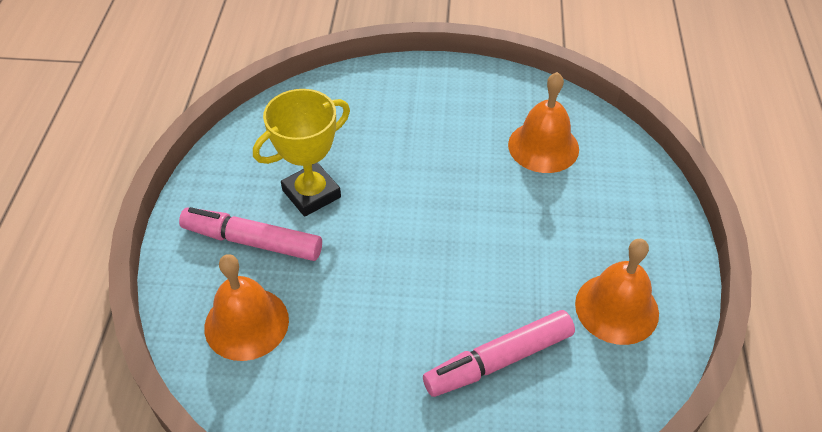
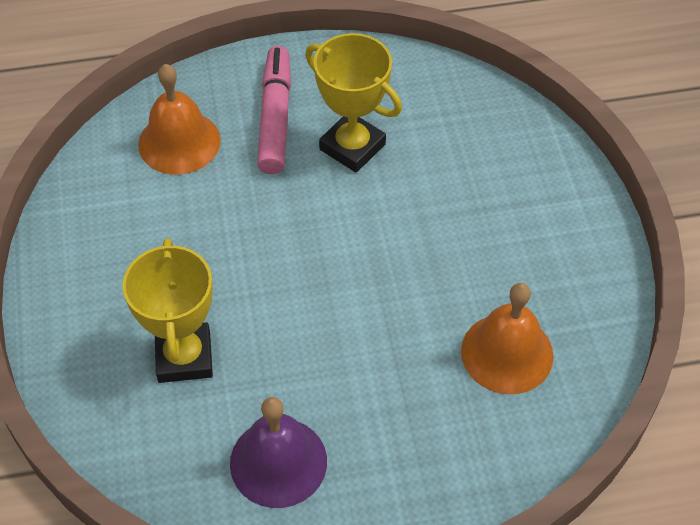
camera: 75 degrees right, 5 degrees up
pink marker [423,310,575,397] -> yellow trophy [122,238,213,383]
orange bell [575,239,659,345] -> purple bell [230,397,327,508]

